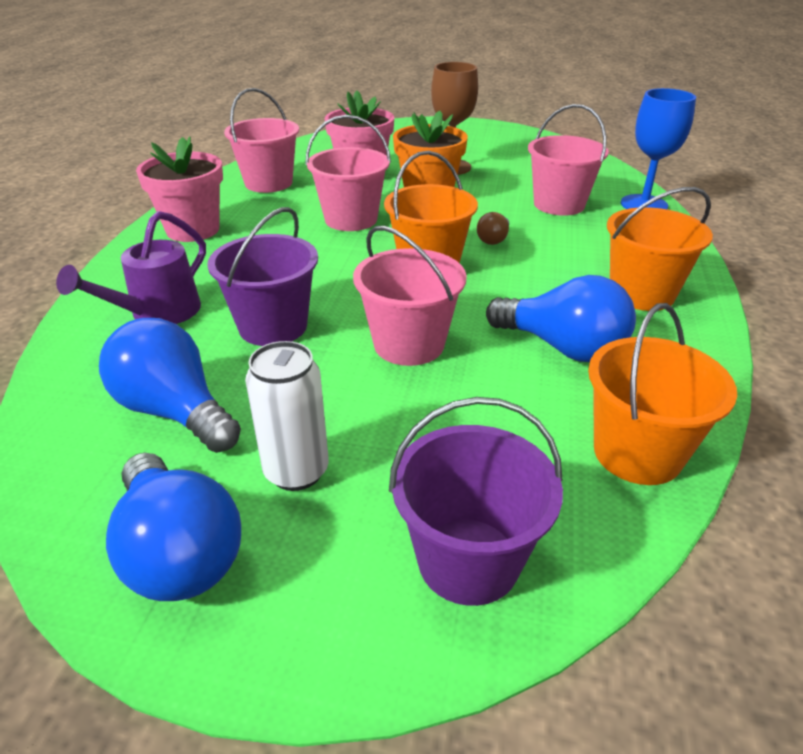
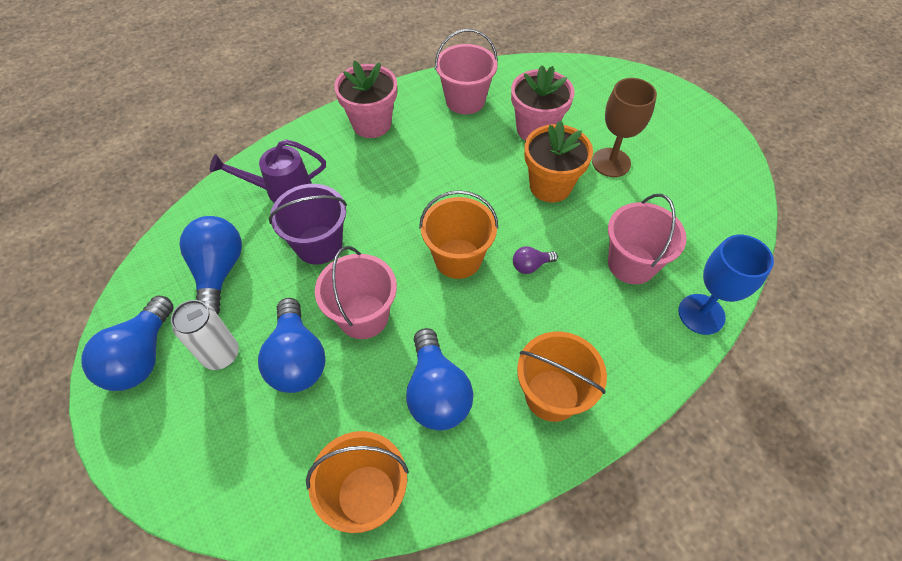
camera: 45 degrees right, 20 degrees up
pink bucket [305,115,391,231] -> none
purple bucket [389,397,563,606] -> none
brown light bulb [477,212,509,245] -> purple light bulb [513,246,558,274]
none -> blue light bulb [258,298,325,393]

